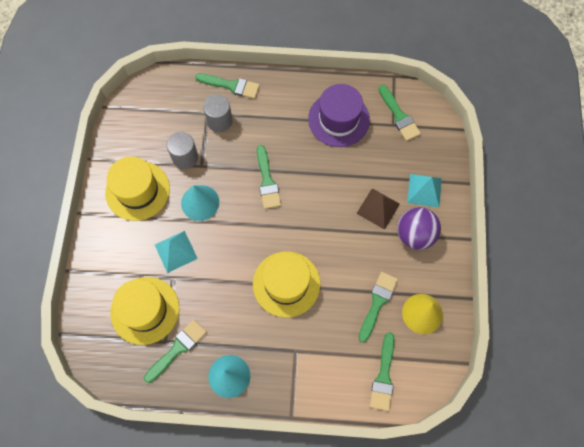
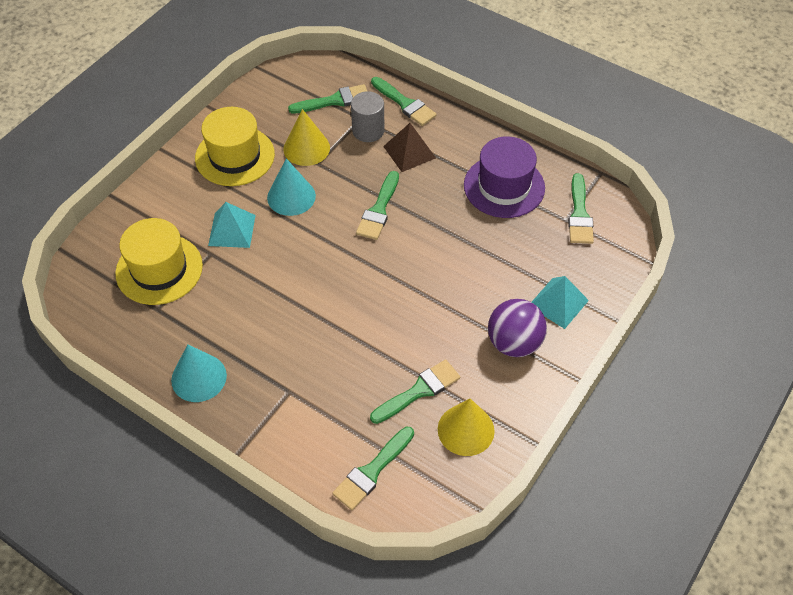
camera: 30 degrees right, 15 degrees down
green brush [144,319,206,383] -> green brush moved to [288,84,367,113]
grey cylinder [167,132,198,169] -> yellow cone [283,109,330,166]
yellow hat [253,251,320,318] -> none
brown pyramid [356,188,400,230] -> brown pyramid moved to [383,123,436,172]

